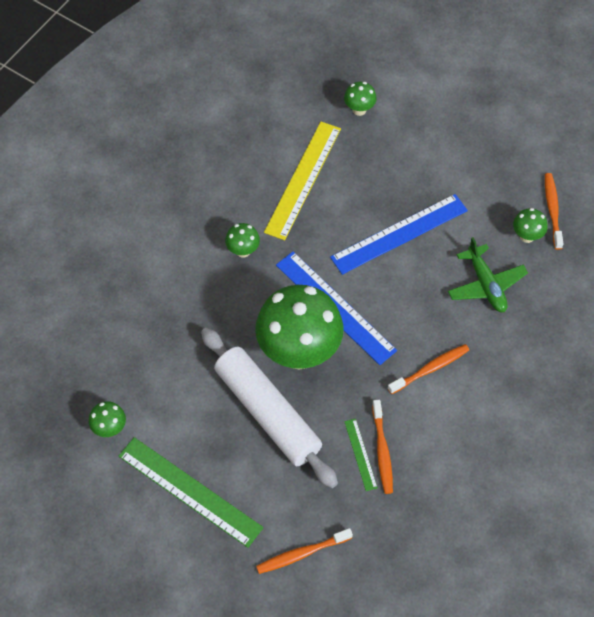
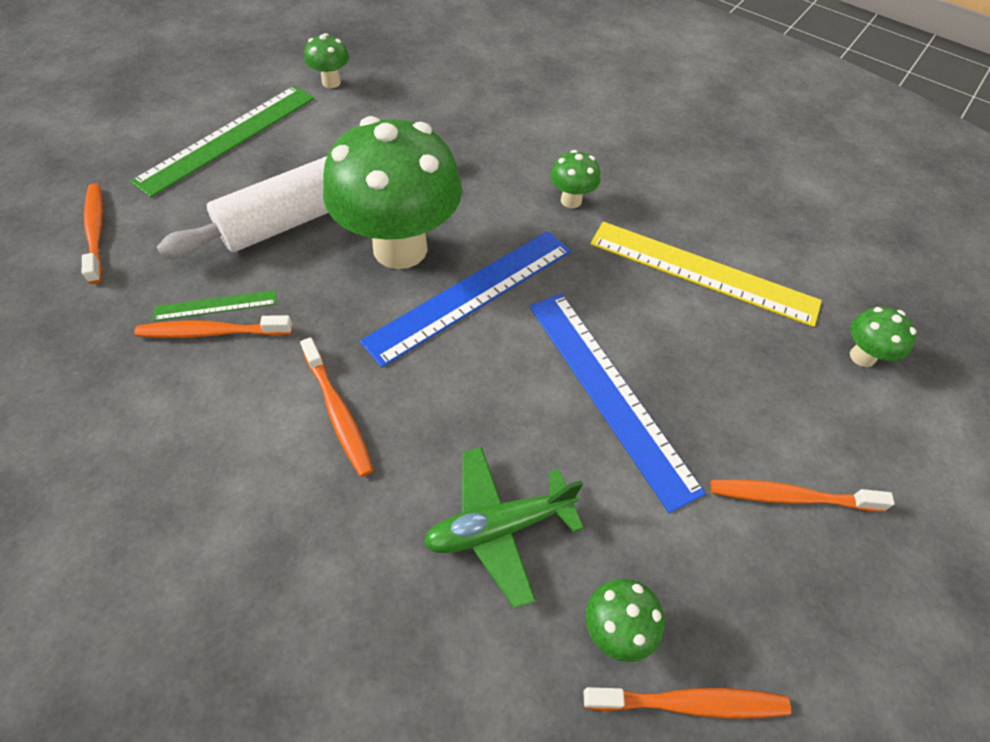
camera: 90 degrees right, 5 degrees down
none -> orange toothbrush [710,479,895,512]

